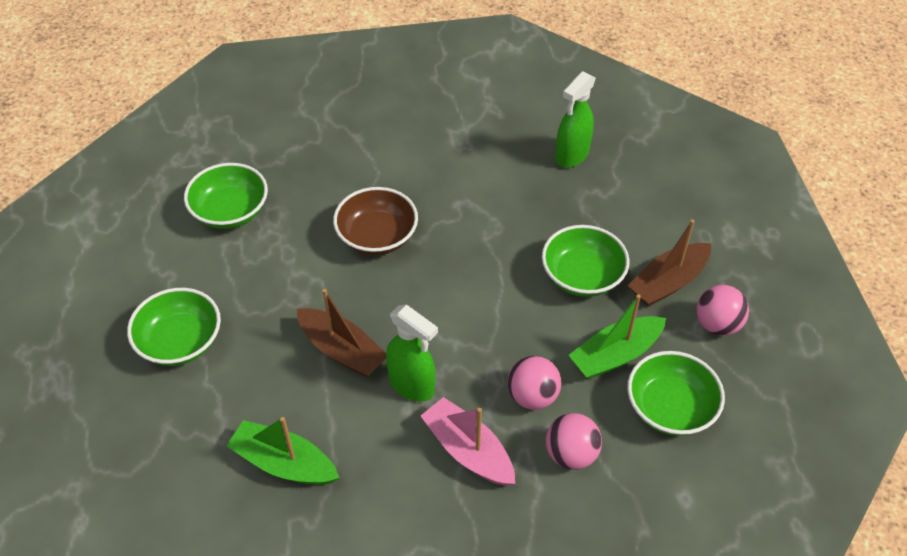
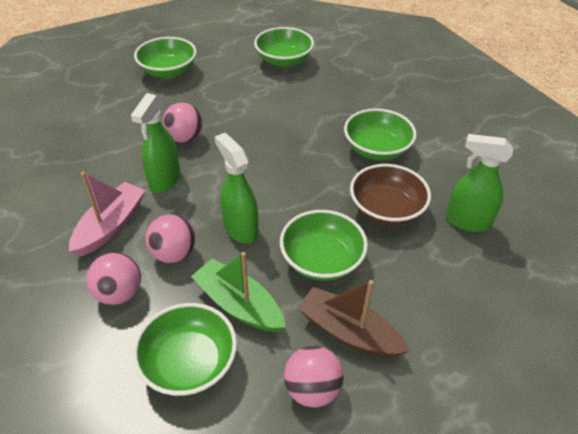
camera: 70 degrees right, 5 degrees down
green boat [226,417,339,485] -> none
brown boat [297,289,386,377] -> pink ball [162,102,203,143]
brown bowl [333,187,418,255] -> brown bowl moved to [350,164,431,226]
none -> green spray bottle [215,133,258,244]
none -> green bowl [344,108,417,161]

